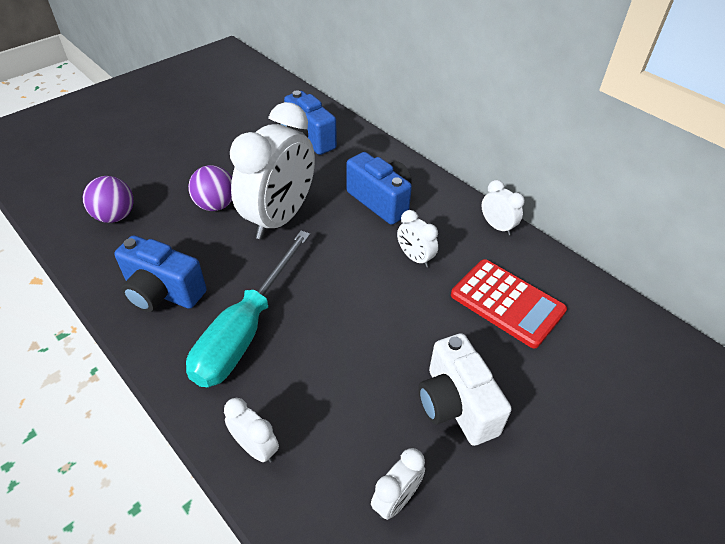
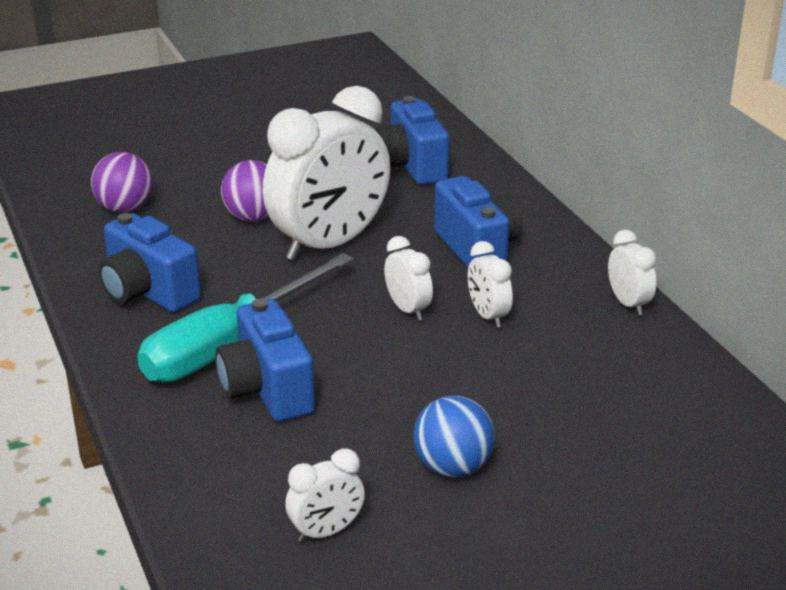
camera: 20 degrees right, 15 degrees down
white clock [224,398,279,463] -> white clock moved to [384,236,433,321]
white camera [418,333,512,446] -> blue ball [413,395,495,477]
red calculator [451,259,567,348] -> none
none -> blue camera [215,298,315,422]

